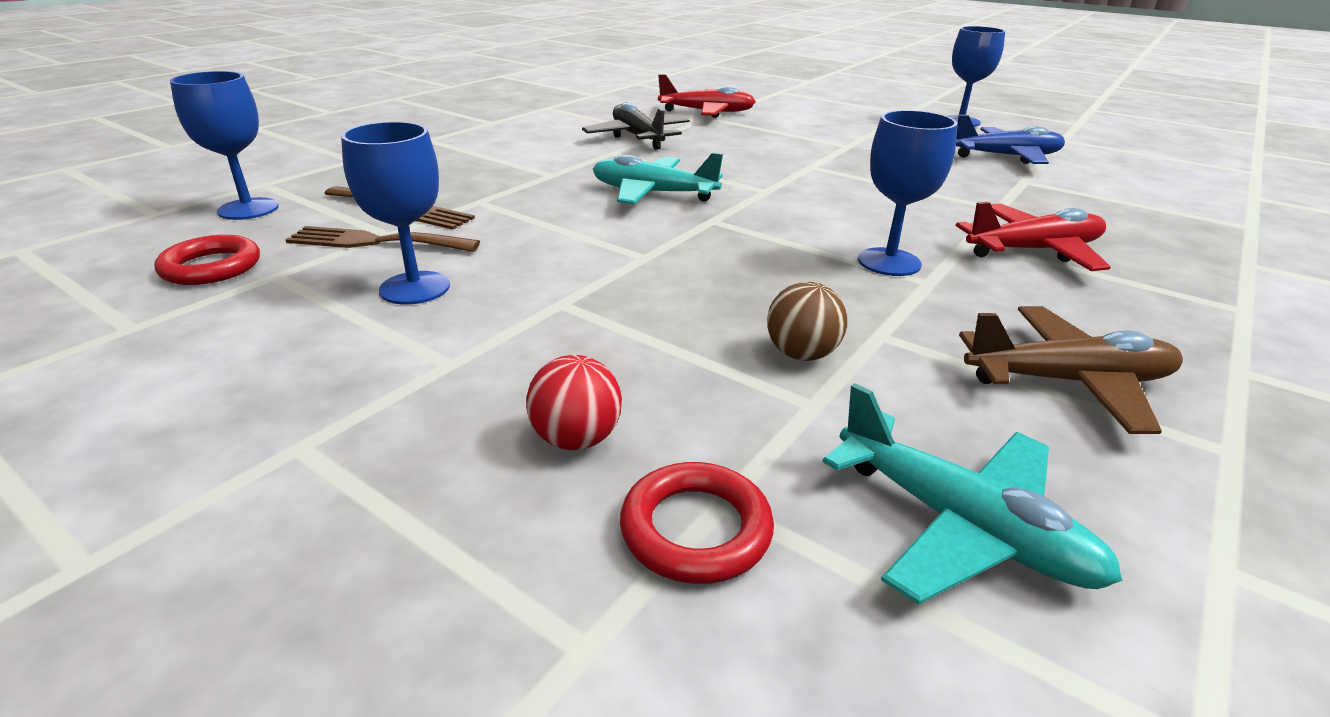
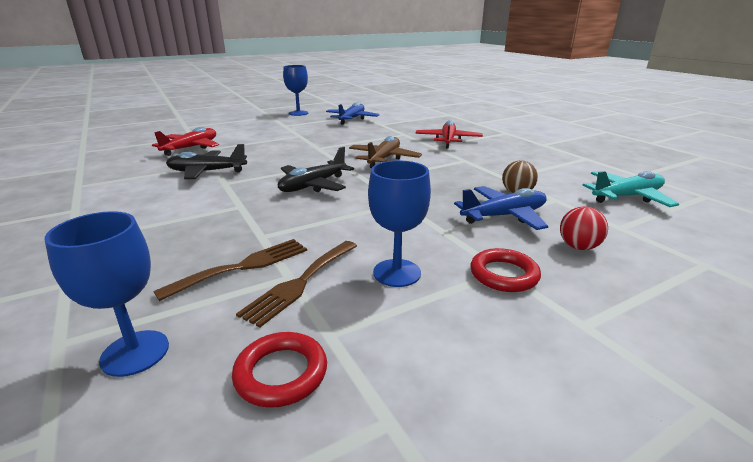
camera: 65 degrees left, 5 degrees down
turquoise plane [593,152,723,204] -> black plane [278,147,354,192]
red ring [620,462,774,584] -> red ring moved to [470,248,541,292]
blue goblet [858,110,958,276] -> none
brown plane [959,306,1183,434] -> brown plane moved to [349,136,422,168]
none -> blue plane [454,186,548,230]

